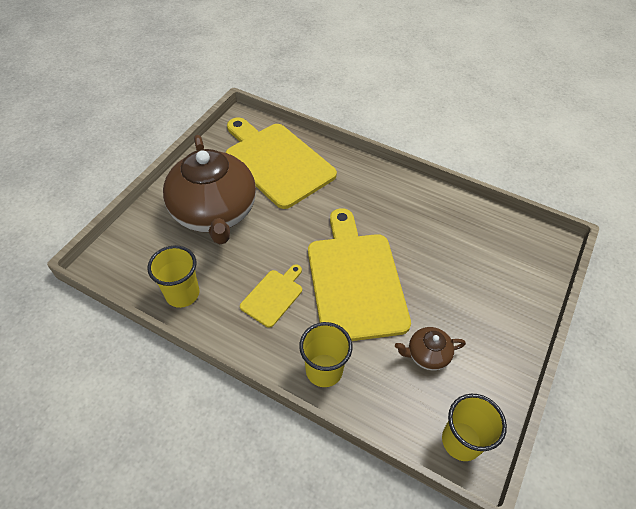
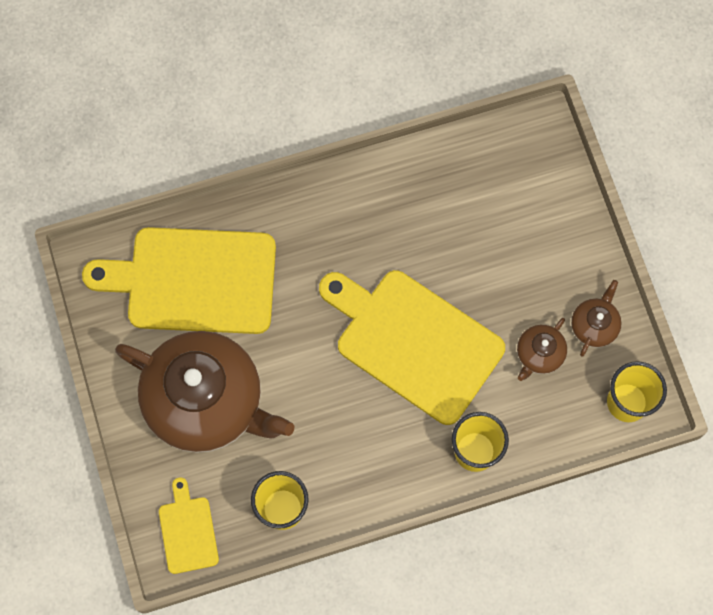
camera: 45 degrees left, 20 degrees up
yellow cutting board [240,264,302,328] -> yellow cutting board moved to [159,478,219,574]
none -> brown teapot [571,280,622,356]

